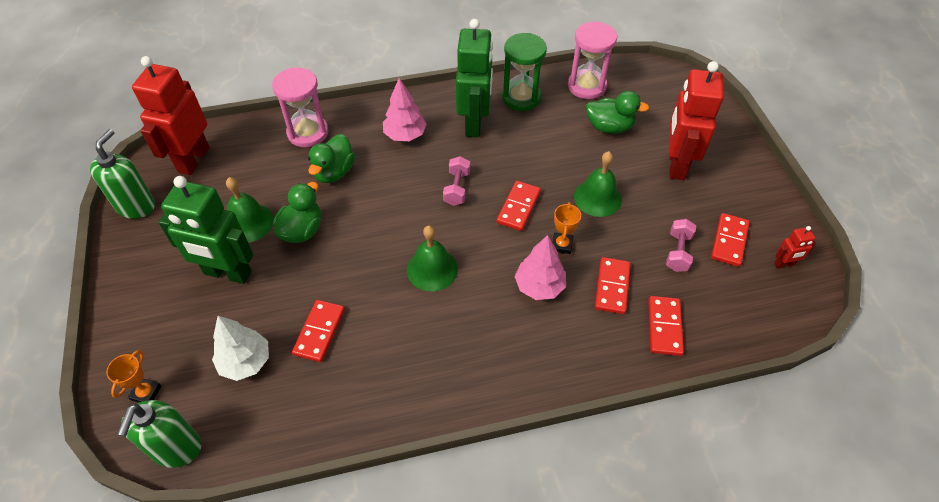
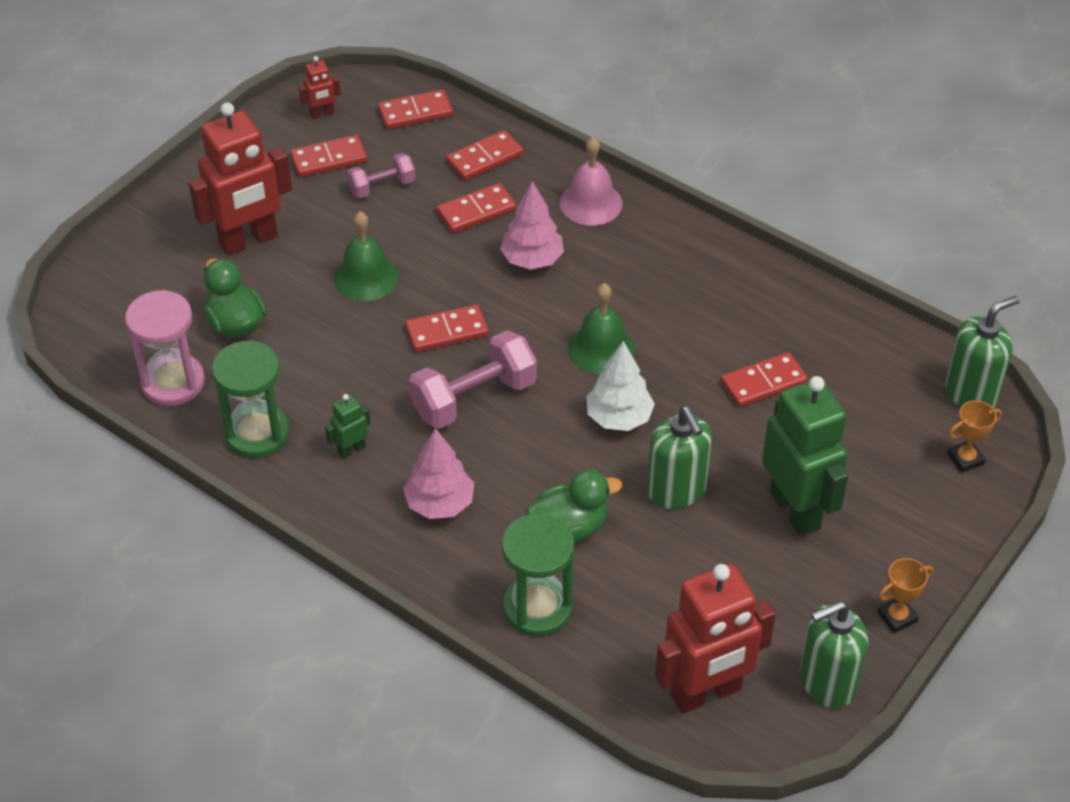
camera: 130 degrees left, 5 degrees down
white tree [212,316,269,381] -> white tree moved to [587,341,655,431]
green bell [226,177,274,243] -> none
pink hourglass [272,67,328,147] -> green hourglass [502,514,574,637]
green duck [273,182,321,243] -> green soap dispenser [647,407,712,509]
pink dumbbell [443,156,470,206] -> pink dumbbell [409,330,537,429], size x1.73
green robot [456,19,493,137] -> green robot [325,394,371,459], size x0.43
orange trophy [553,202,581,254] -> orange trophy moved to [877,558,933,633]
red robot [774,226,816,269] -> red robot turned 120 degrees clockwise [299,56,341,119]
none -> red domino [378,89,453,129]
none -> pink bell [560,137,622,226]

